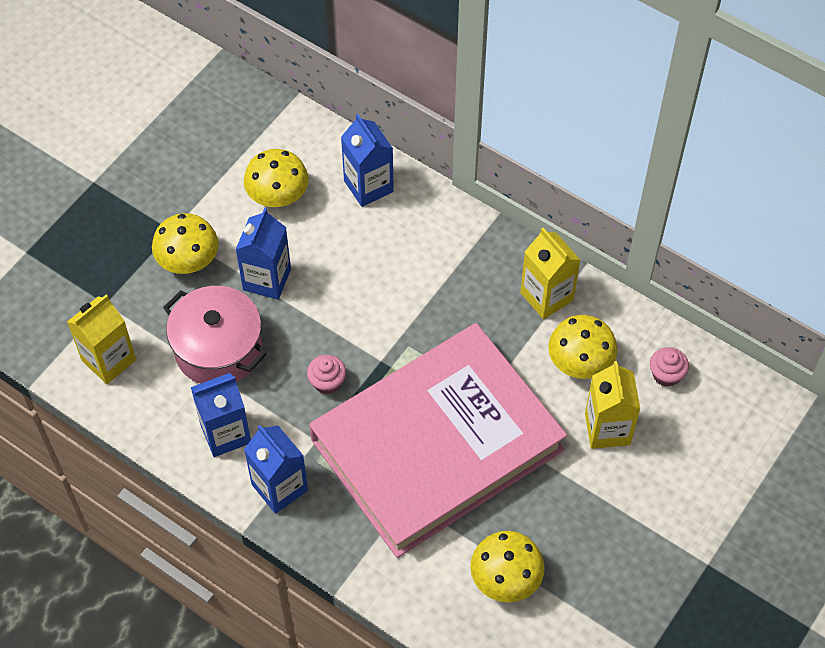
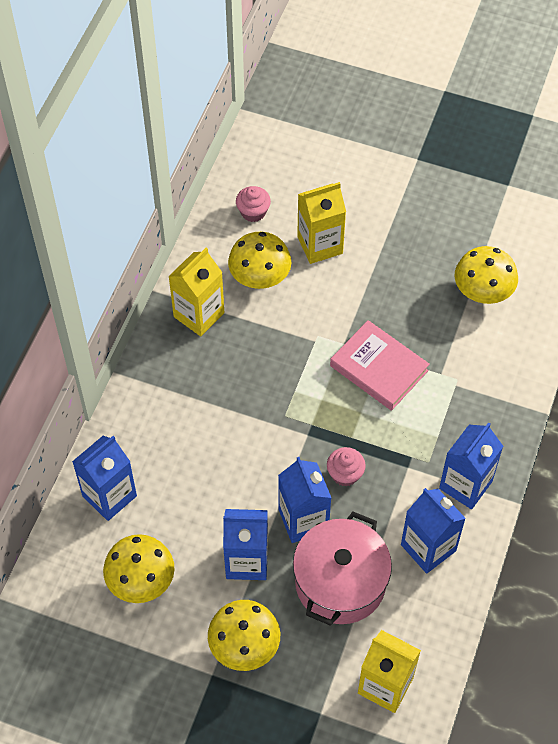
camera: 105 degrees left, 0 degrees up
pink book [309,323,567,558] -> pink book [330,320,430,411], size x0.42
none -> blue carton [278,457,331,543]

